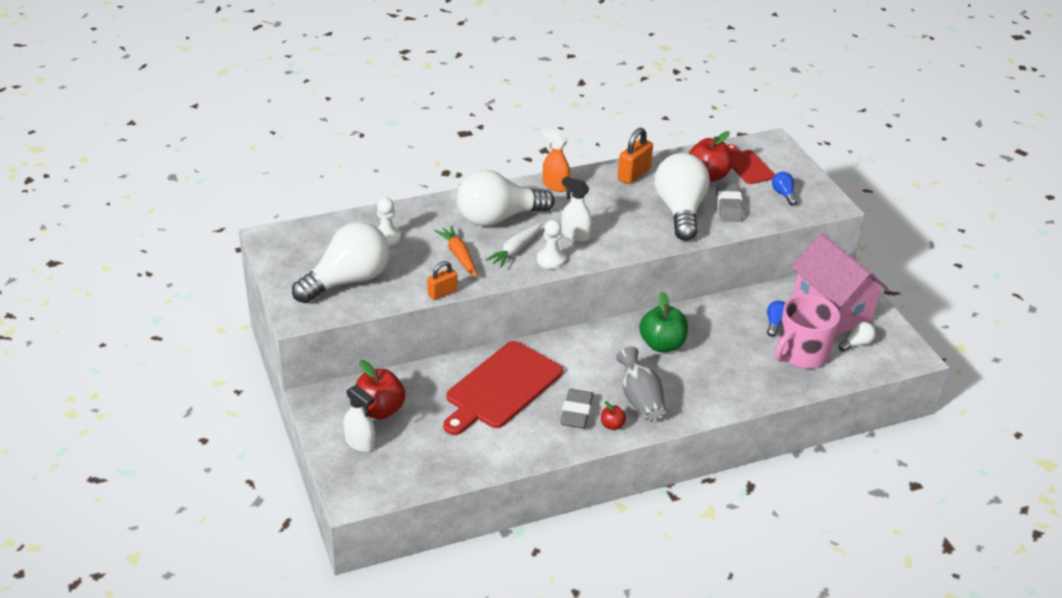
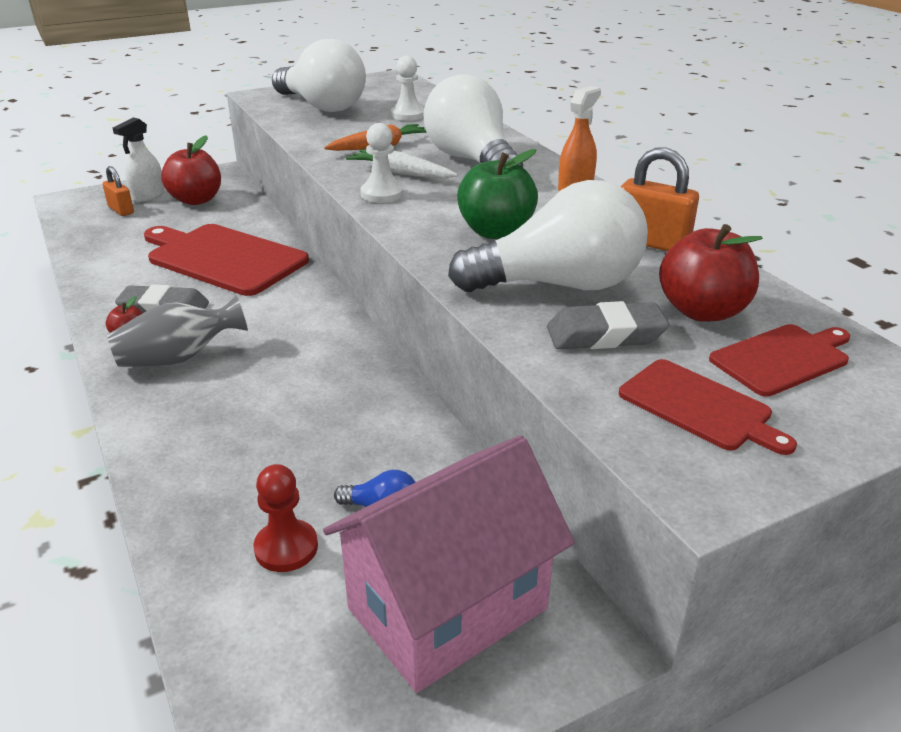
camera: 85 degrees right, 5 degrees down
orange padlock [427,261,457,300] -> orange padlock moved to [102,166,134,216]
white spray bottle [561,177,592,242] -> none
green apple [639,292,688,352] -> green apple moved to [457,149,538,239]
blue light bulb [772,172,797,205] -> red cutting board [619,359,797,455]
pink mug [775,294,840,369] -> red pawn [253,464,318,572]
white light bulb [839,322,876,352] -> none

